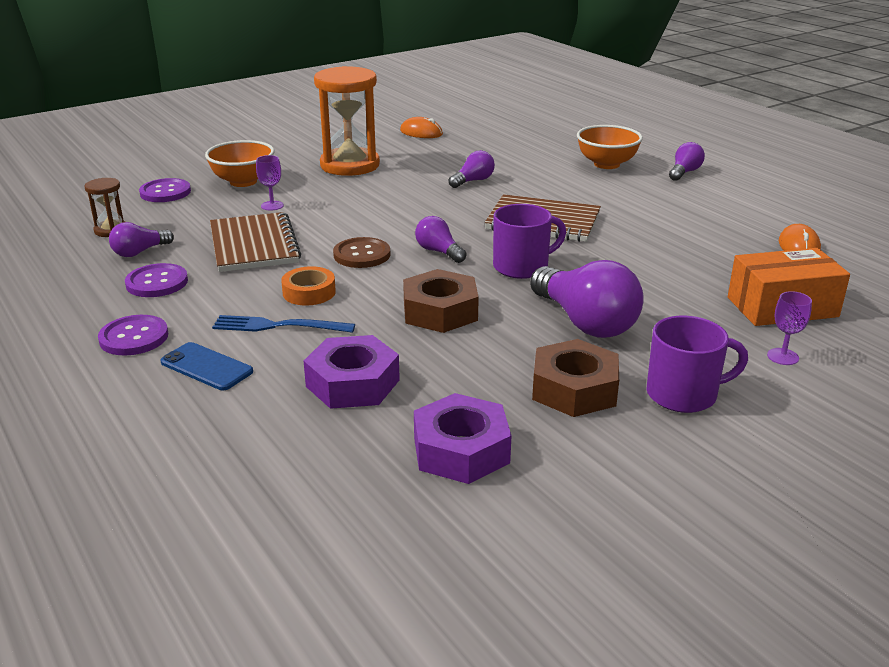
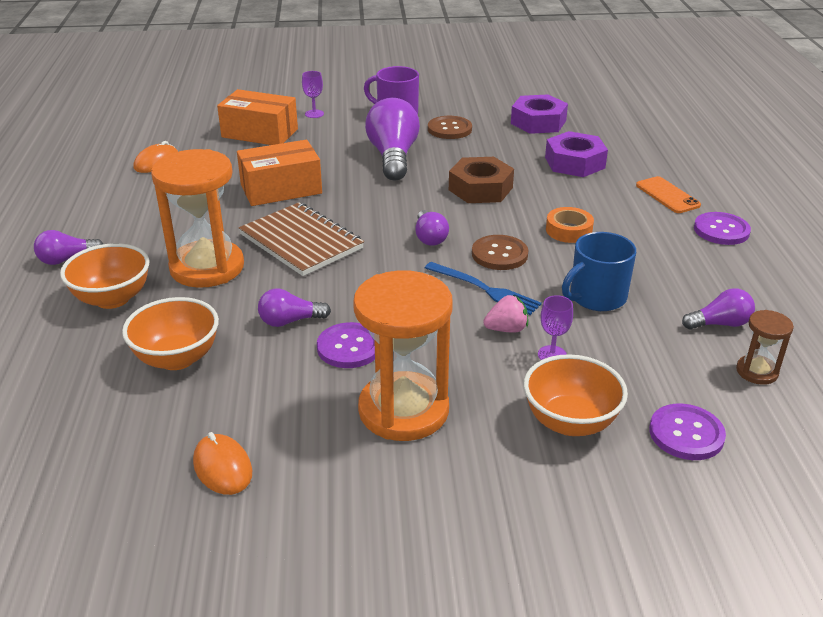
camera: 150 degrees left, 5 degrees up
purple button [125,263,188,297] -> purple button moved to [317,322,375,368]
blue phone [161,342,253,390] -> orange phone [636,176,701,213]
brown notebook [210,212,301,272] -> blue mug [562,232,636,311]
blue fork [212,315,355,333] -> blue fork moved to [425,262,542,315]
purple mug [493,204,566,279] -> none
brown nut [532,339,619,417] -> brown button [428,116,472,139]
none -> orange bowl [122,297,219,370]
none -> orange hourglass [151,149,244,288]
none -> orange box [237,140,322,206]
none -> pink strawberry [483,295,528,333]

